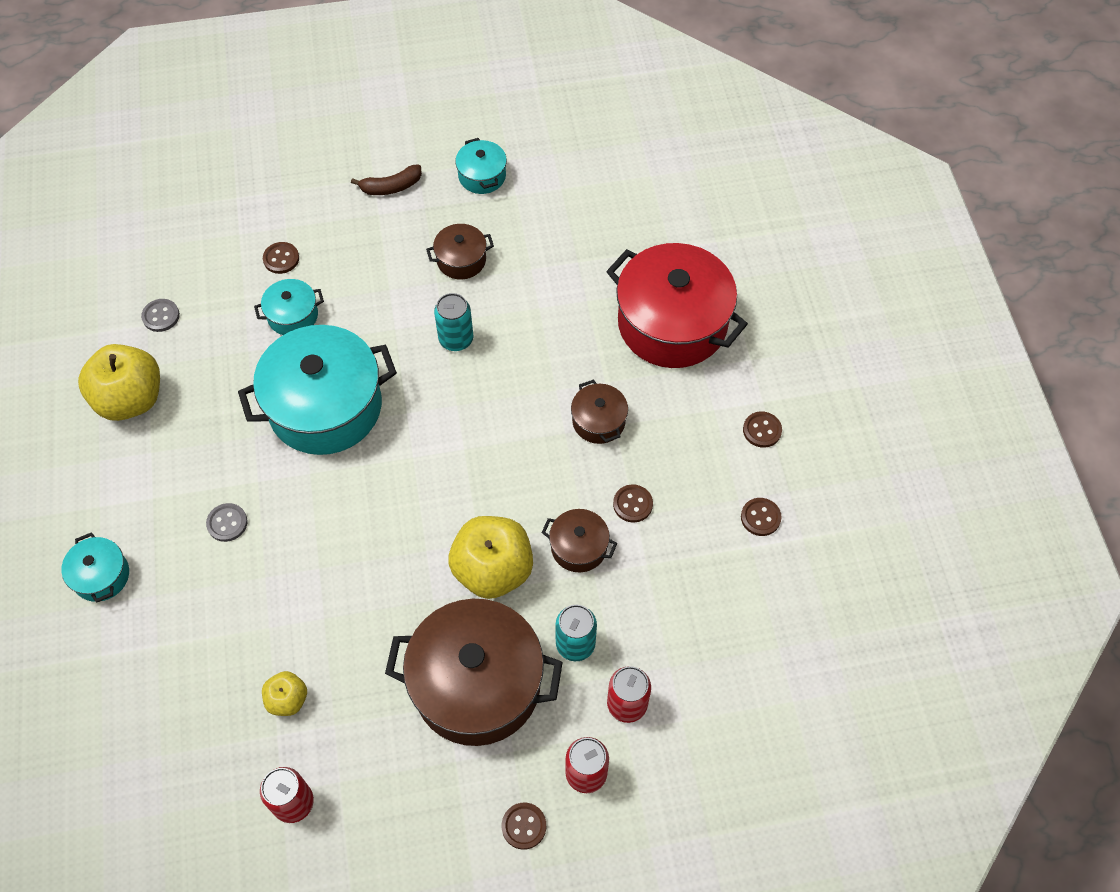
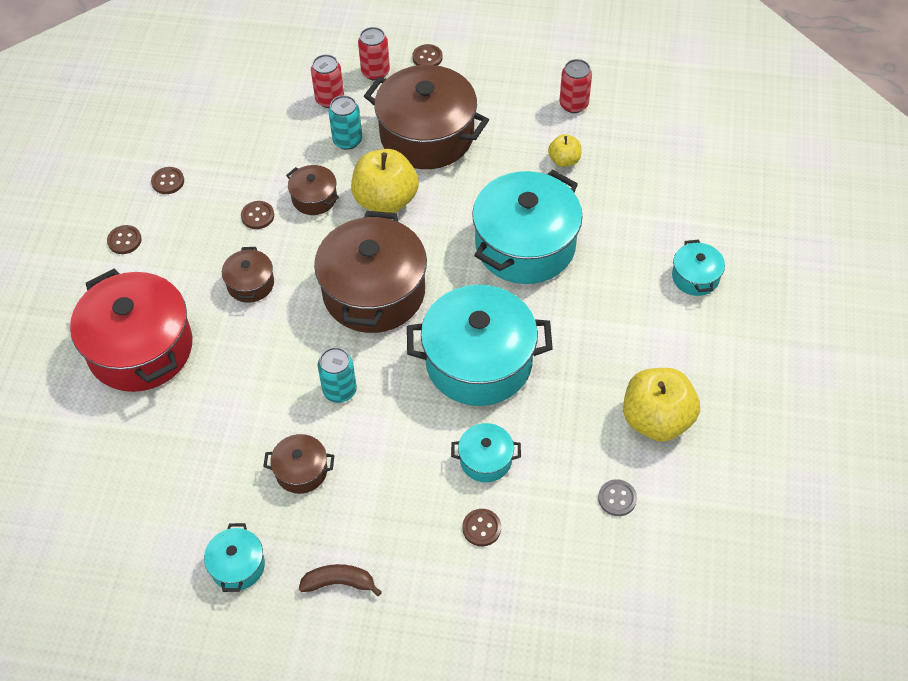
camera: 160 degrees left, 5 degrees down
grey button [206,503,248,542] -> none
none -> brown pot [314,211,427,333]
none -> turquoise pot [472,170,582,284]

